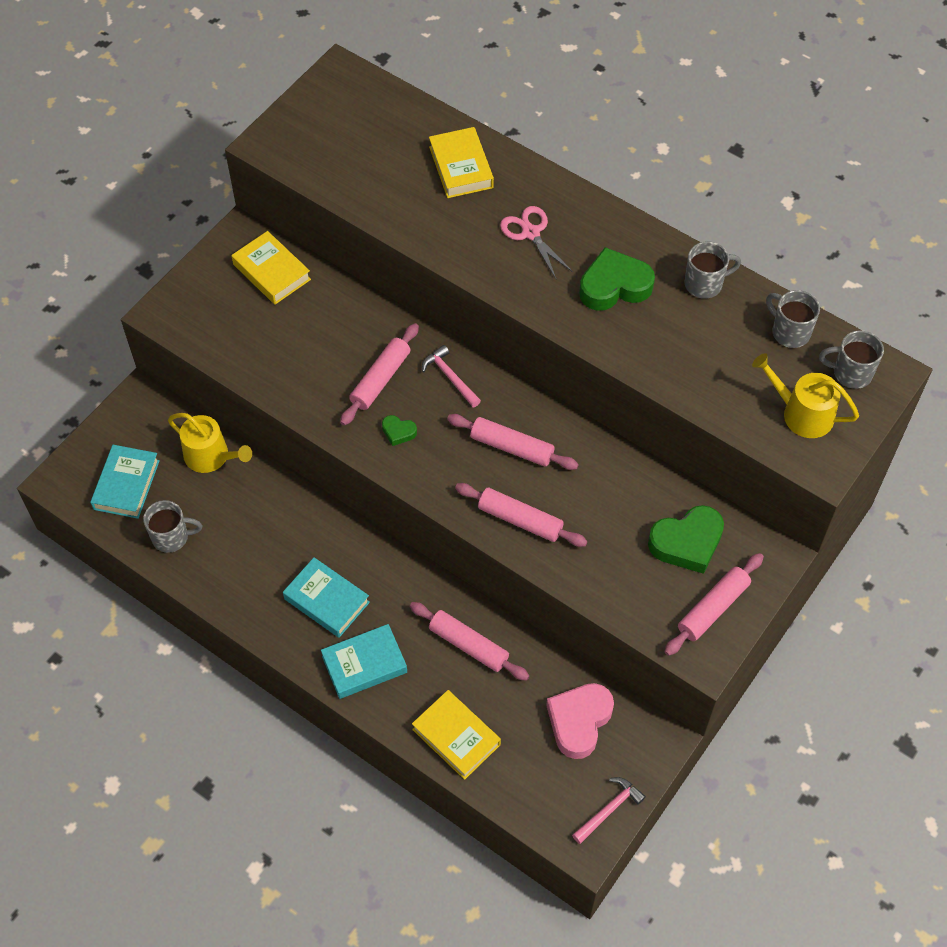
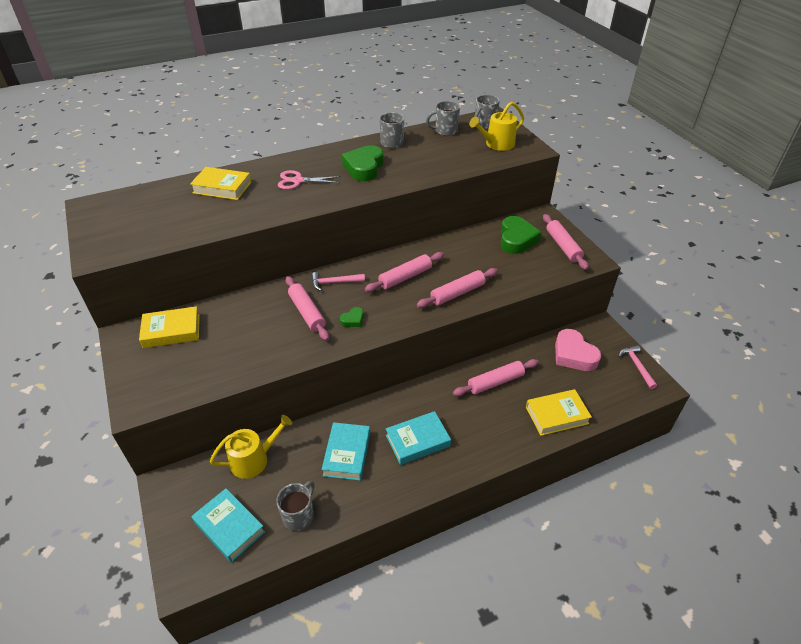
camera: 60 degrees left, 15 degrees down
turquoise book [321,624,407,699] -> turquoise book moved to [322,422,370,481]

